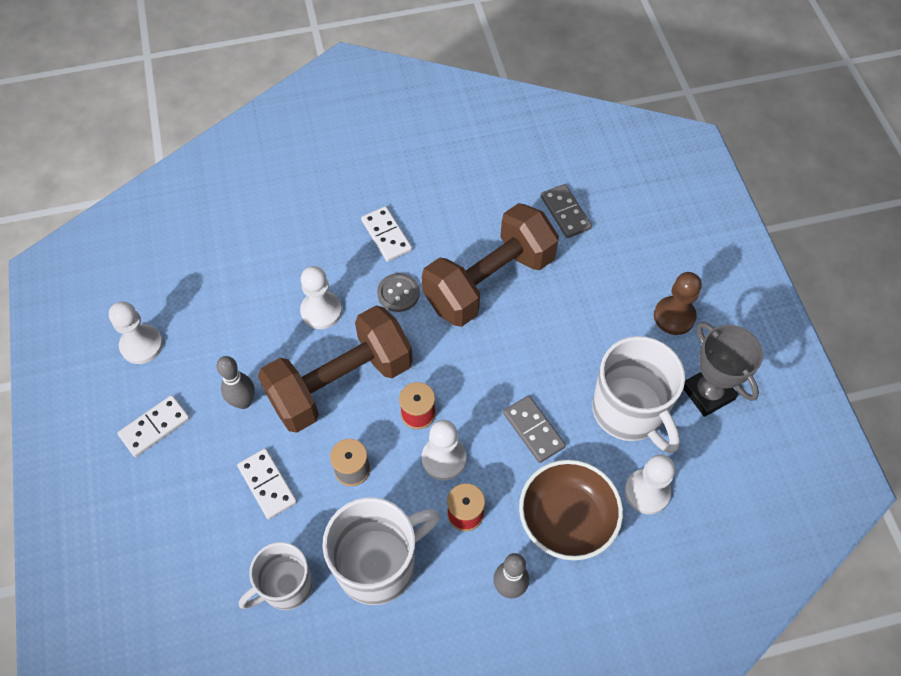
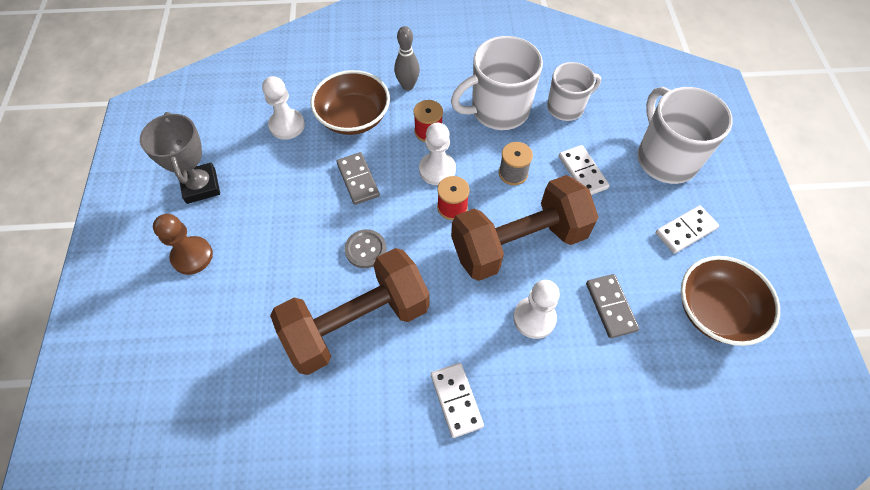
camera: 170 degrees left, 0 degrees up
white pawn [109,301,163,364] -> brown bowl [681,256,780,346]
grey bowling pin [216,356,255,409] -> none
grey button [377,273,420,312] -> grey button moved to [345,230,387,268]
grey domino [541,184,592,238] -> grey domino moved to [586,274,639,338]
white mug [592,336,685,453] -> white mug moved to [637,87,733,184]

